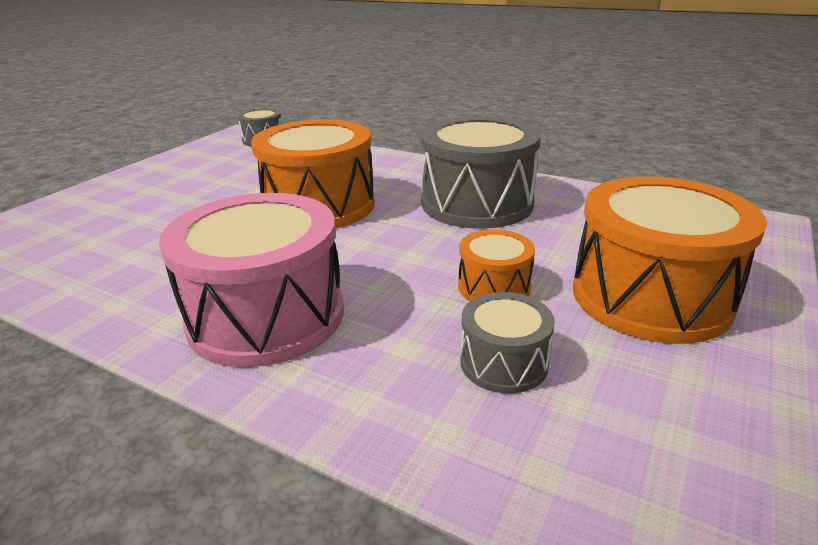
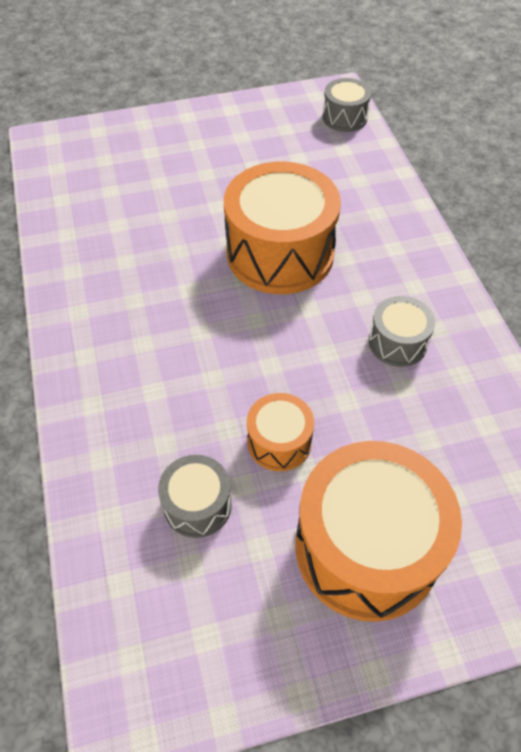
camera: 45 degrees right, 25 degrees up
pink drum [159,193,344,367] -> none
grey drum [421,116,541,229] -> grey drum [369,296,435,367], size x0.49

